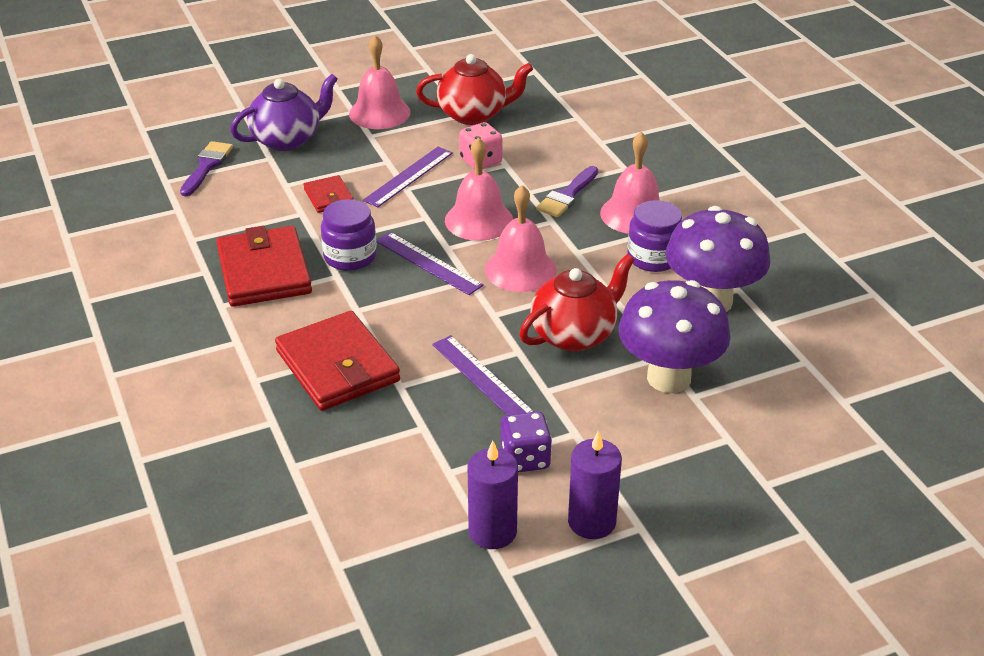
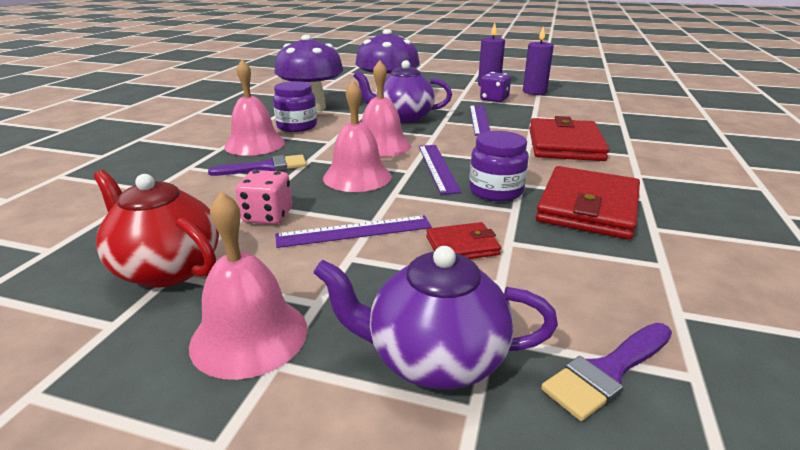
camera: 140 degrees left, 10 degrees down
red wallet [304,175,354,213] -> red wallet turned 60 degrees clockwise [426,222,501,259]
red teapot [519,254,635,352] -> purple teapot [353,60,452,123]

